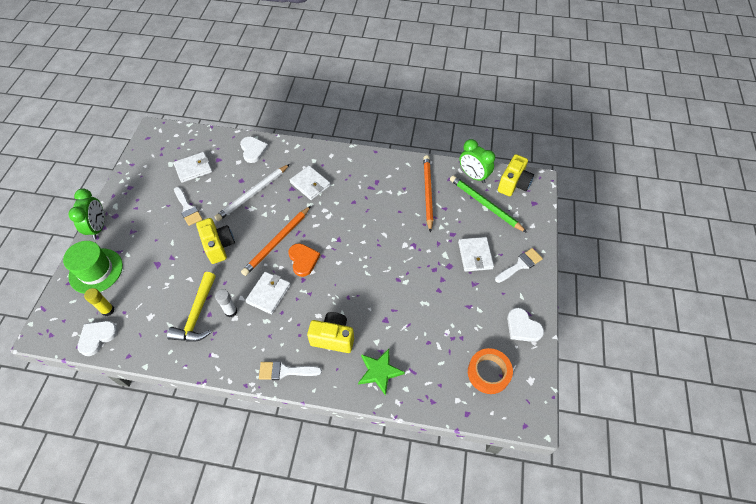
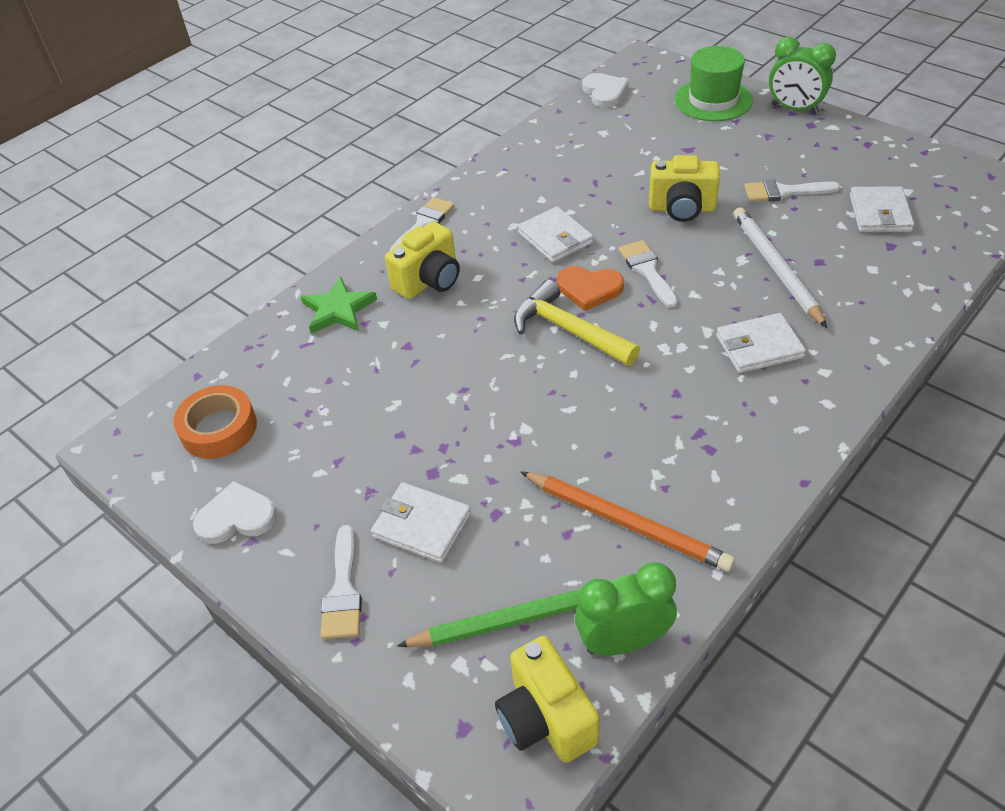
camera: 125 degrees right, 10 degrees down
yellow glue stick [84,288,115,316] -> none
yellow hammer [167,272,216,342] -> yellow hammer moved to [514,280,640,366]
white glue stick [215,289,237,317] -> none
white heart [240,137,268,163] -> none
orange pencil [241,206,311,276] -> white brush [618,240,678,308]

